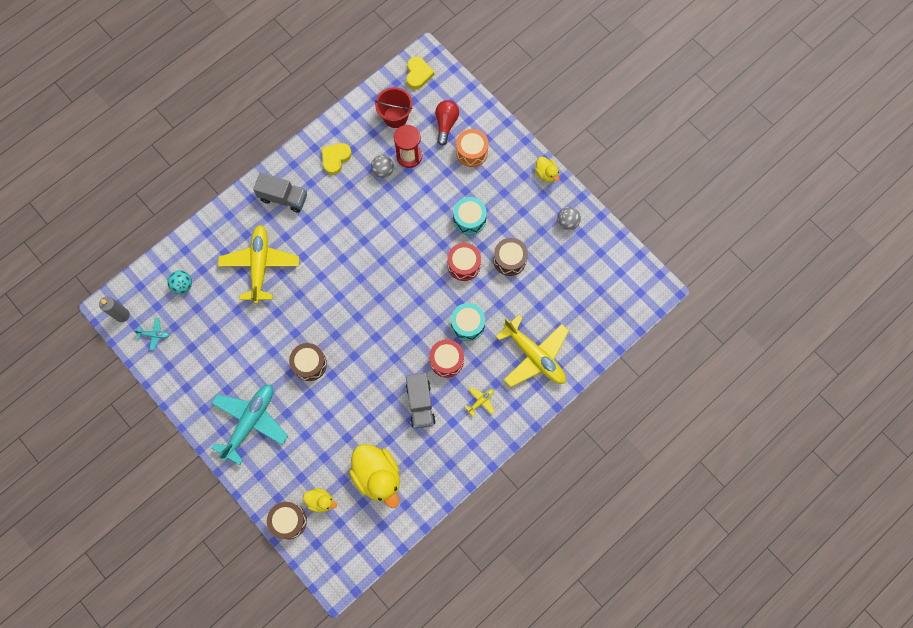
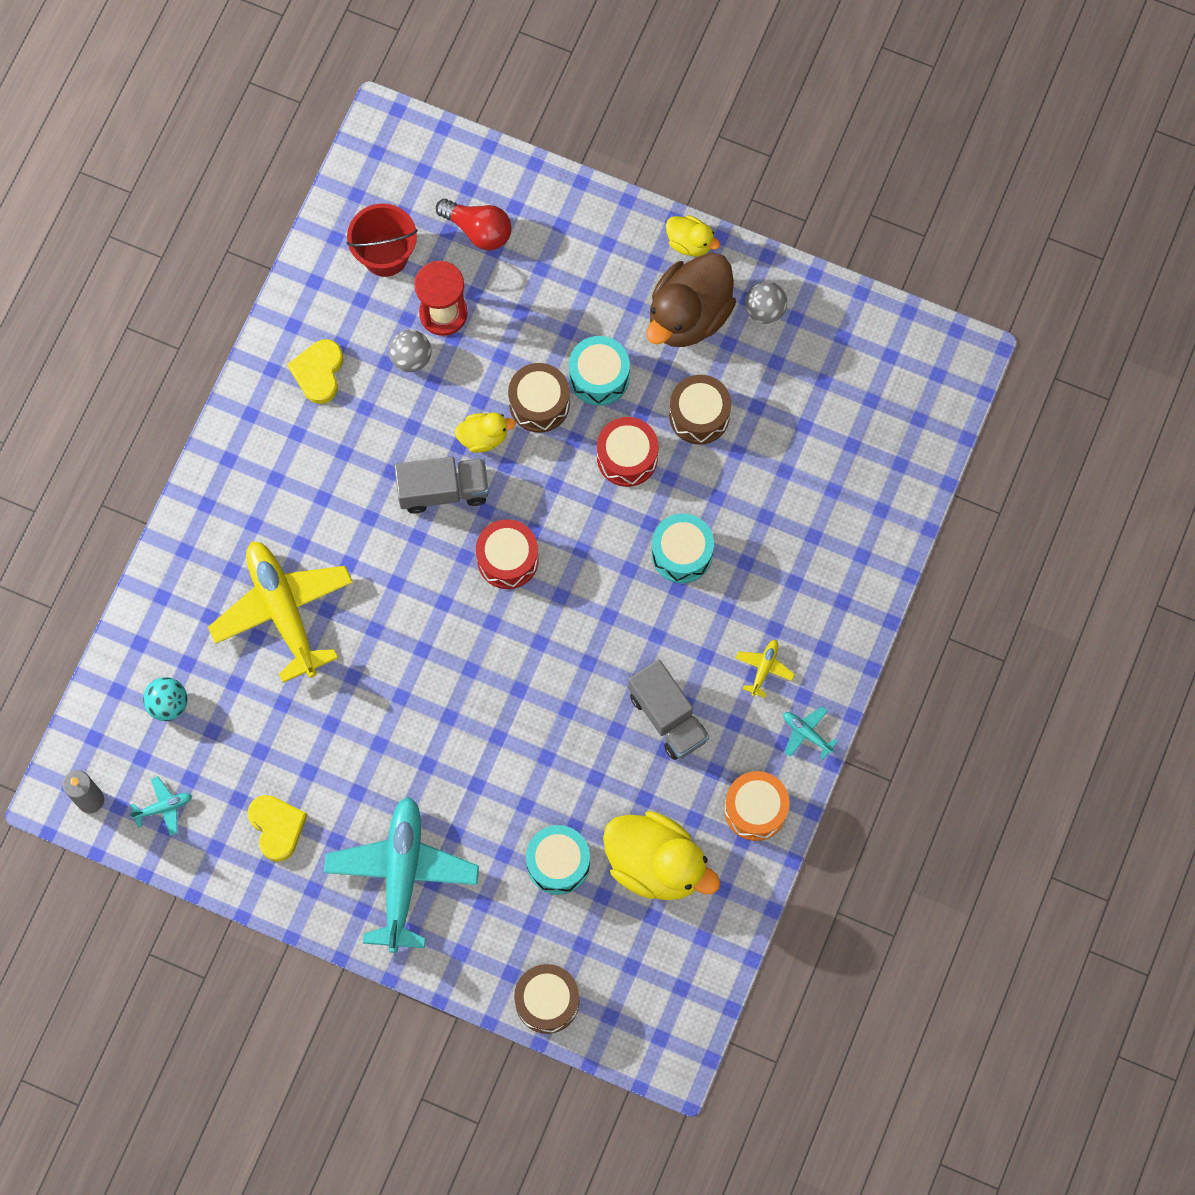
camera: 25 degrees left, 0 degrees up
grey truck [253,172,307,212] -> grey truck moved to [394,457,489,514]
brown drum [289,343,327,381] -> brown drum moved to [508,363,570,433]
yellow duck [303,488,337,513] -> yellow duck moved to [455,413,516,453]
yellow heart [406,56,434,89] -> yellow heart moved to [248,795,307,862]
red drum [429,339,464,378] -> red drum moved to [476,519,539,589]
red light bulb [435,100,459,146] -> red light bulb turned 135 degrees clockwise [436,199,512,250]
orange drum [456,129,489,167] -> orange drum moved to [724,771,790,841]
yellow plane [495,315,569,387] -> none
none -> turquoise drum [526,825,590,895]
none -> brown duck [647,253,736,347]
none -> turquoise plane [783,706,838,759]

